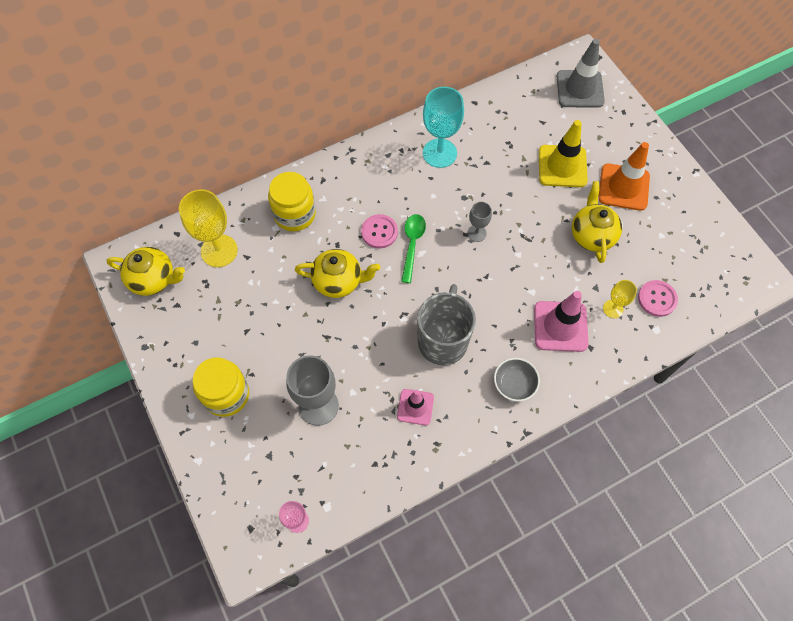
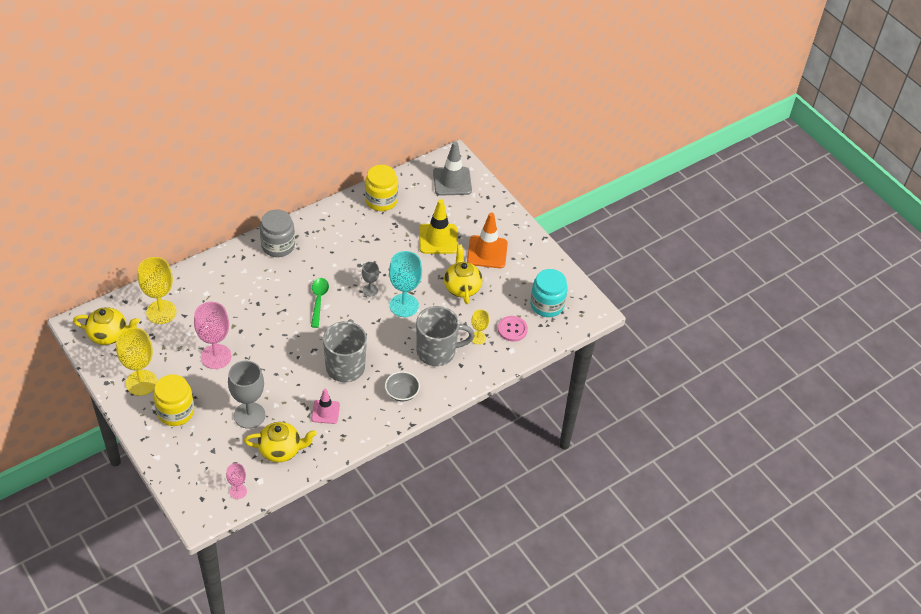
camera: 10 degrees left, 15 degrees down
yellow jar [268,172,316,231] -> yellow jar moved to [365,165,398,211]
yellow teapot [295,249,380,298] -> yellow teapot moved to [244,422,317,463]
pink button [361,214,398,249] -> none
turquoise goblet [423,87,464,168] -> turquoise goblet moved to [389,251,422,317]
pink traffic cone [534,291,589,352] -> grey mug [416,306,475,366]
none -> yellow goblet [116,328,157,396]
none -> pink goblet [194,302,232,369]
none -> grey jar [260,209,295,257]
none -> turquoise jar [530,269,568,317]

